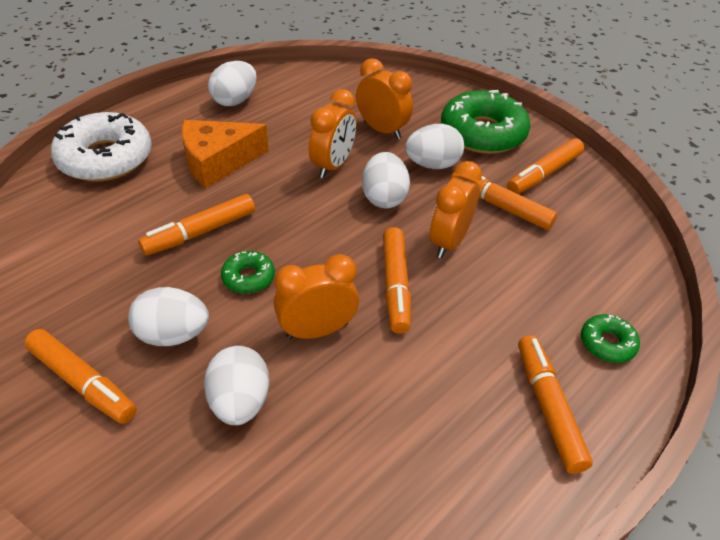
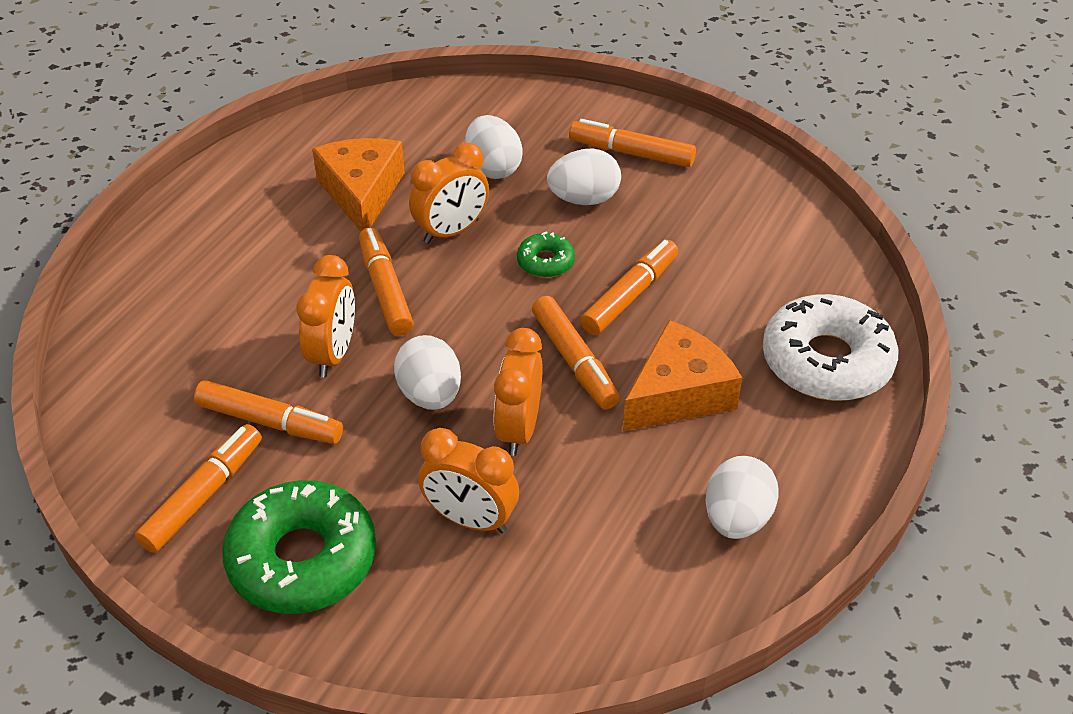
camera: 165 degrees right, 0 degrees up
white egg [405,124,464,169] -> none
orange marker [518,335,593,474] -> orange marker moved to [532,296,620,409]
green donut [581,314,640,363] -> none
none -> orange cheese [312,138,405,231]

